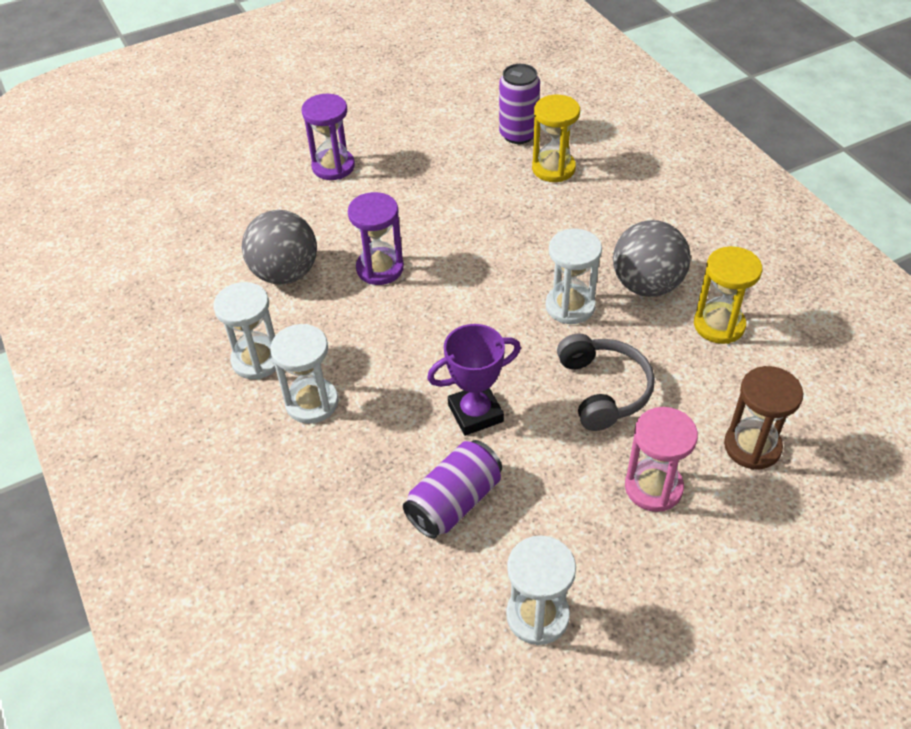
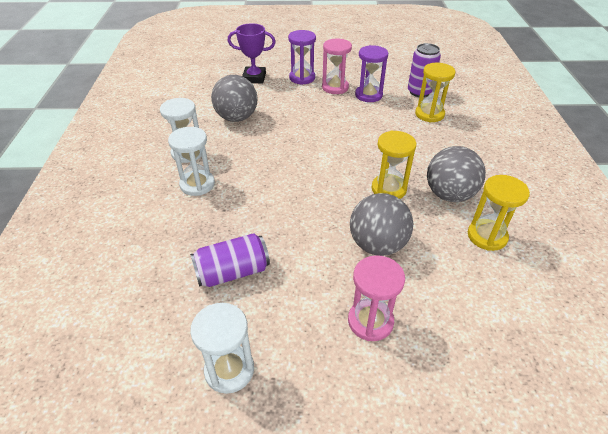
camera: 25 degrees right, 5 degrees down
purple hourglass [348,192,404,285] -> purple hourglass moved to [355,45,388,102]
purple trophy [427,324,521,436] -> purple trophy moved to [228,23,276,84]
white hourglass [546,228,602,324] -> yellow hourglass [372,131,416,199]
grey headphones [557,333,655,431] -> grey ball [350,193,413,256]
brown hourglass [724,366,804,470] -> none
none -> pink hourglass [322,38,352,94]

